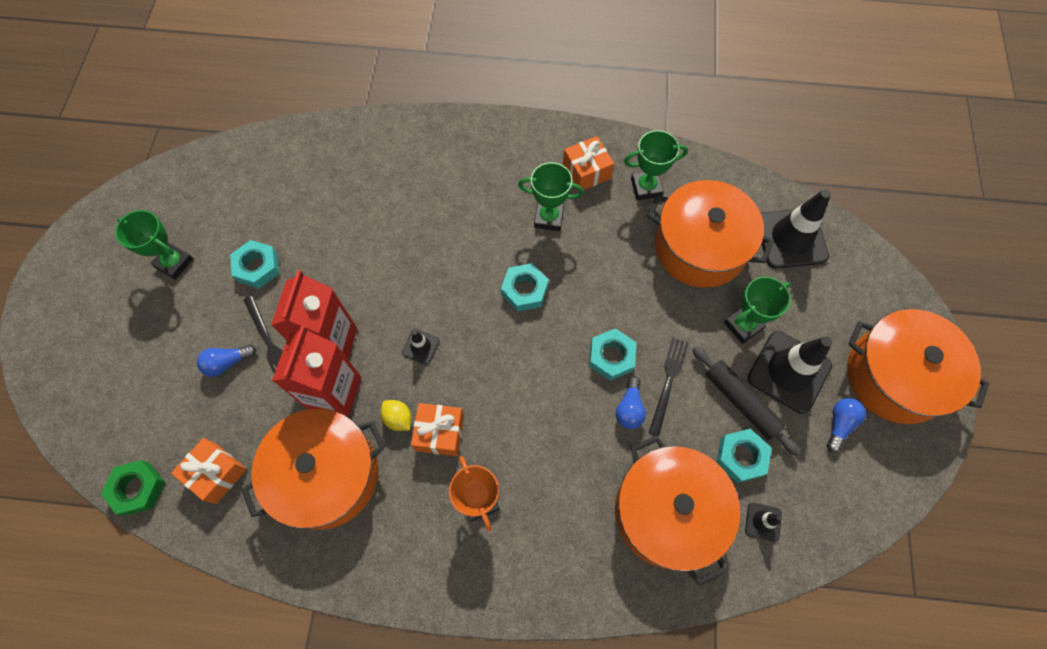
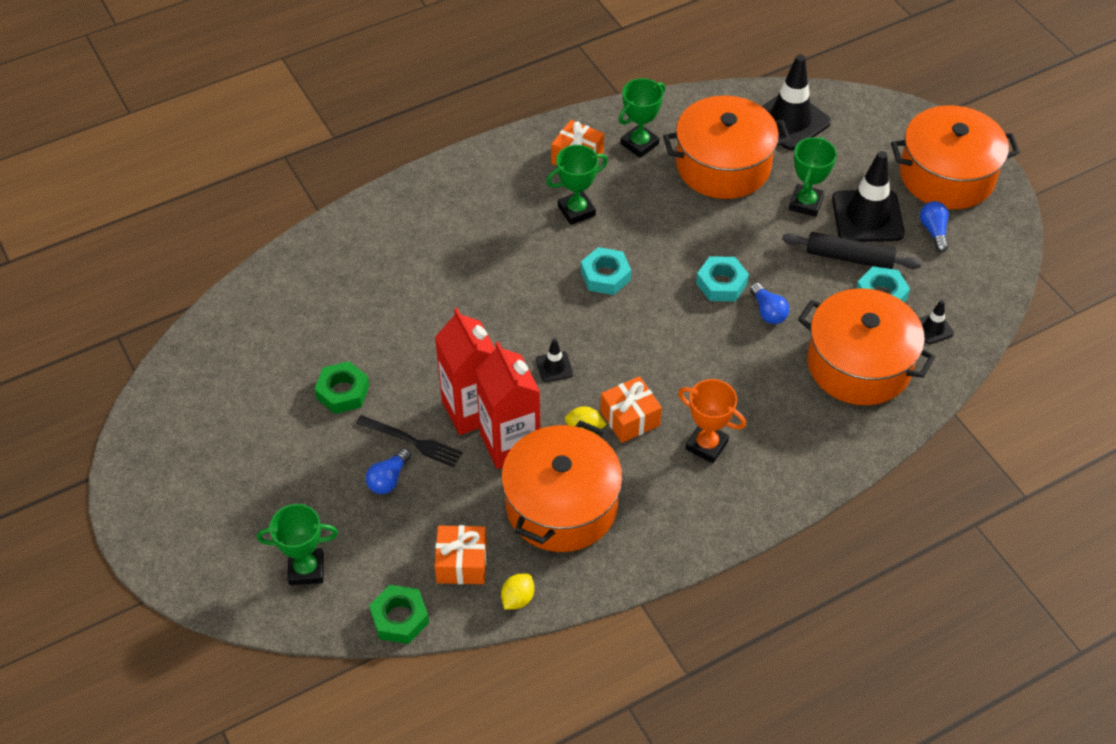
camera: 35 degrees left, 15 degrees down
green trophy [115,210,193,280] -> green trophy moved to [257,504,338,585]
turquoise nut [230,240,279,289] -> green nut [314,361,369,414]
black fork [649,338,689,436] -> none
none -> yellow lemon [501,574,534,609]

